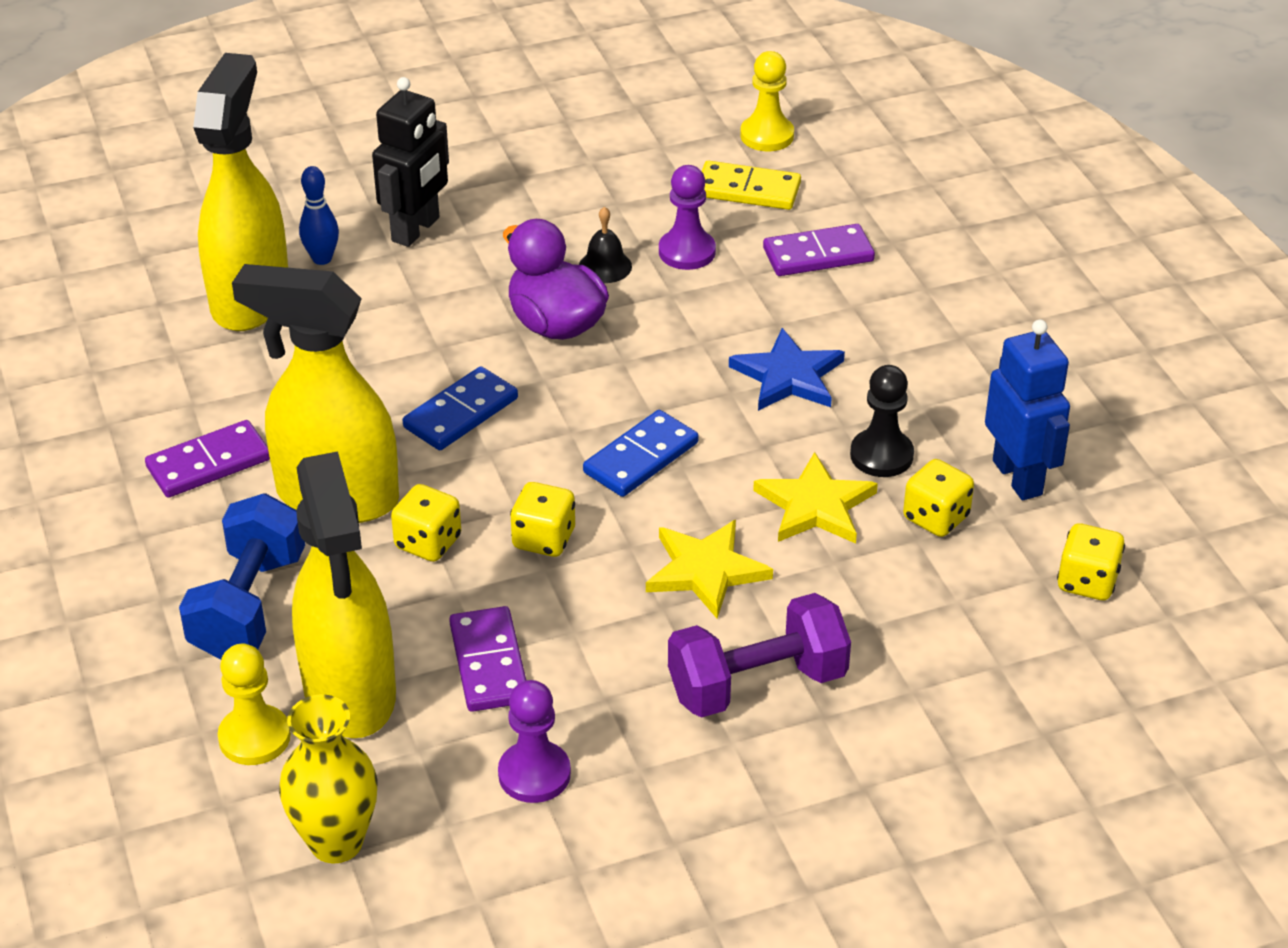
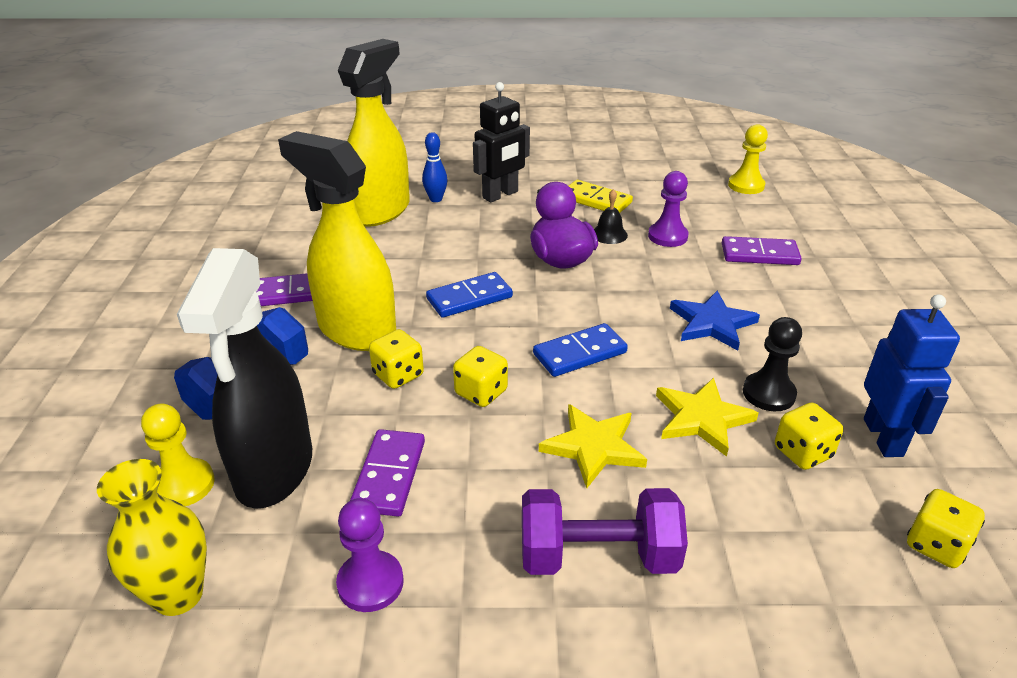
camera: 20 degrees right, 5 degrees down
yellow spray bottle [292,451,396,738] -> black spray bottle [177,248,312,509]
yellow domino [702,161,801,210] -> yellow domino moved to [569,180,633,213]

